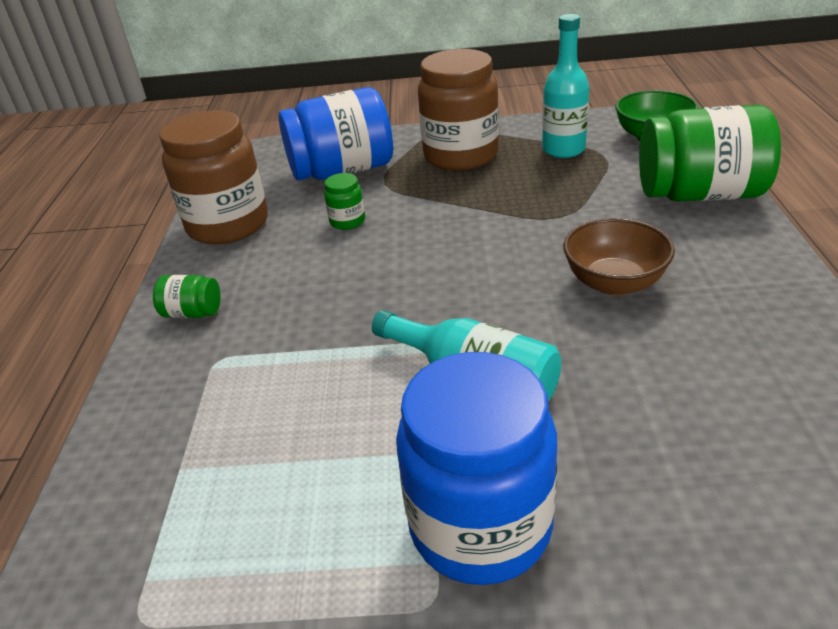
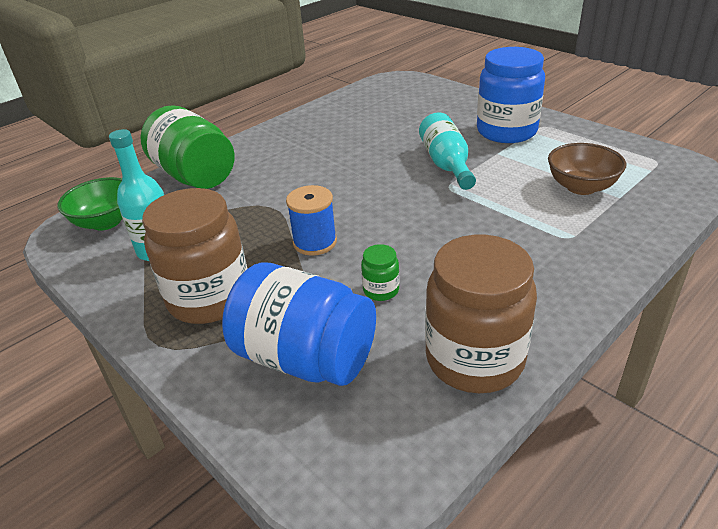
camera: 135 degrees left, 0 degrees up
green jar [153,275,221,318] -> none
brown bowl [563,218,675,295] -> brown bowl moved to [548,143,626,195]
none -> blue spool [286,185,337,256]

